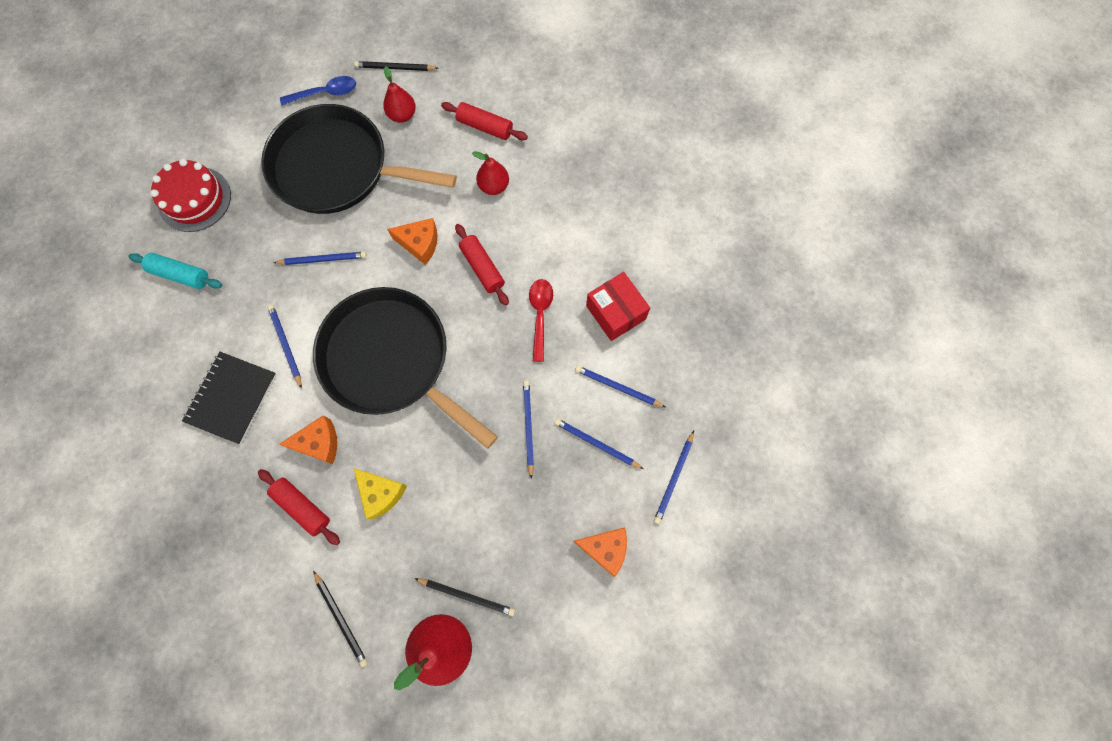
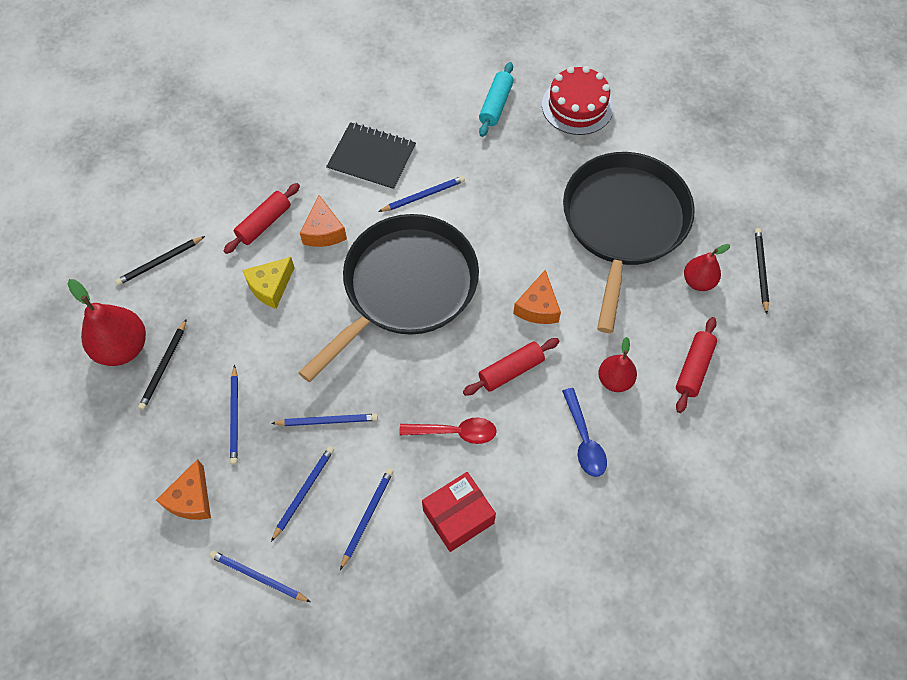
camera: 90 degrees right, 10 degrees down
blue pencil [274,252,367,265] -> blue pencil moved to [230,365,238,465]
blue spoon [280,76,356,105] -> blue spoon moved to [562,388,607,477]

